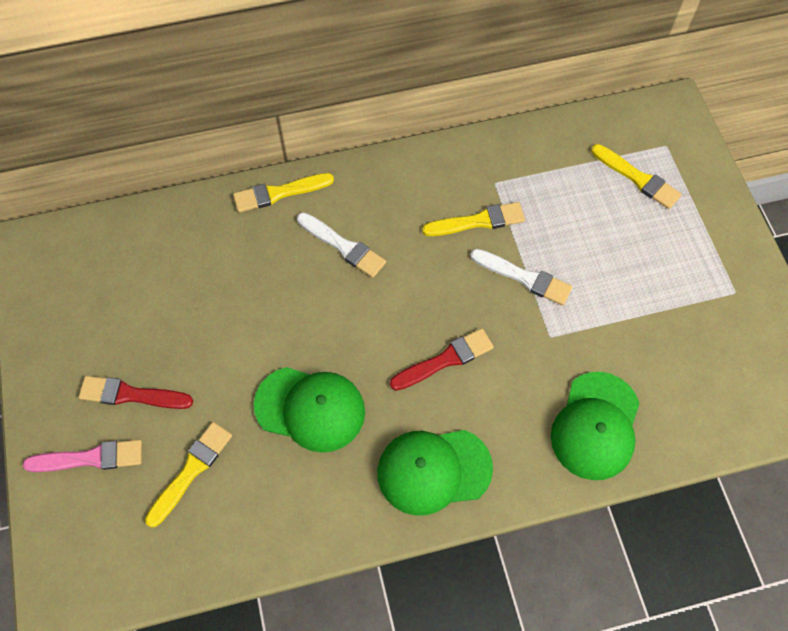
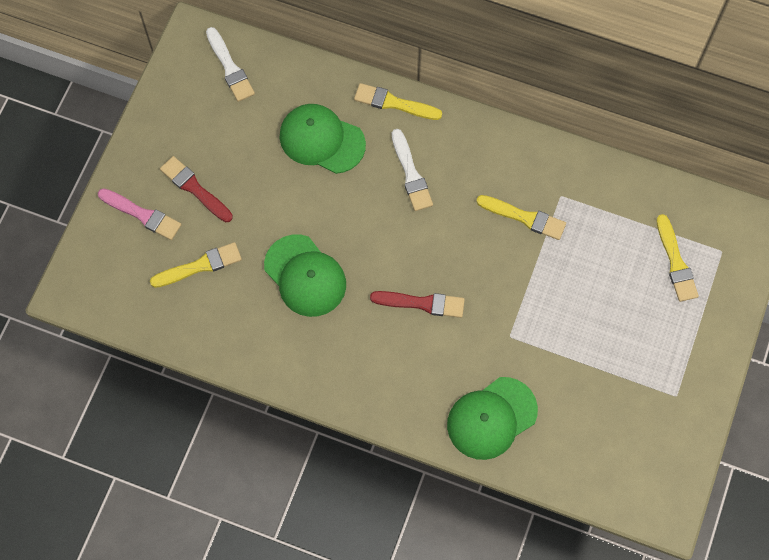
camera: 35 degrees right, 5 degrees up
green cap [377,430,493,516] -> green cap moved to [280,104,366,174]
white brush [470,249,572,306] -> white brush moved to [206,27,255,102]

